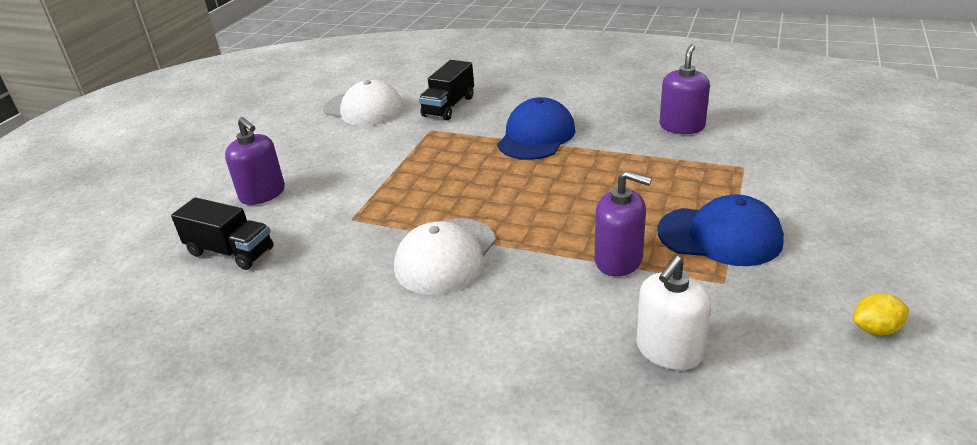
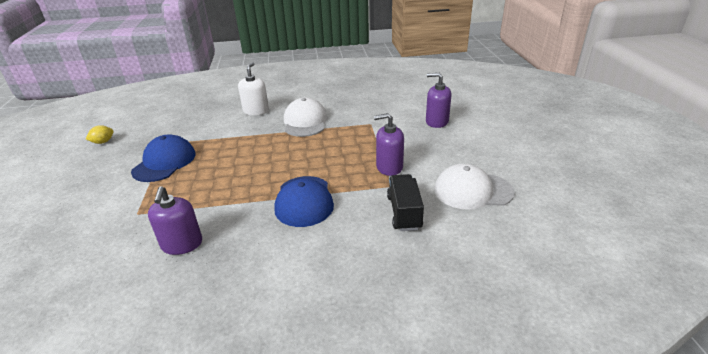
camera: 150 degrees right, 0 degrees up
black truck [171,197,274,270] -> none
purple soap dispenser [595,171,652,277] -> purple soap dispenser moved to [374,113,404,176]
white soap dispenser [637,256,711,370] -> white soap dispenser moved to [238,62,269,116]
blue cap [657,194,784,266] -> blue cap turned 120 degrees clockwise [131,134,196,182]

